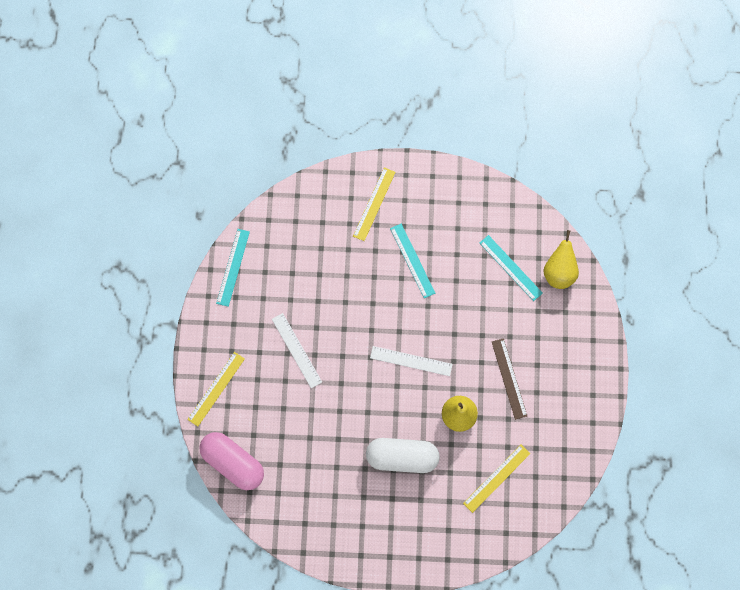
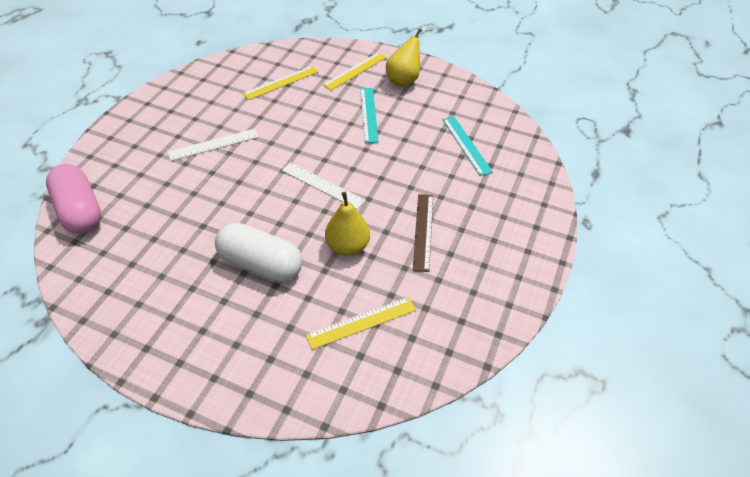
camera: 20 degrees right, 25 degrees down
yellow ruler [187,352,245,426] -> yellow ruler moved to [242,66,318,100]
turquoise ruler [216,229,250,307] -> none
white ruler [272,313,322,388] -> white ruler turned 75 degrees clockwise [168,129,259,161]
yellow pear [543,230,579,289] -> yellow pear moved to [386,28,422,87]

